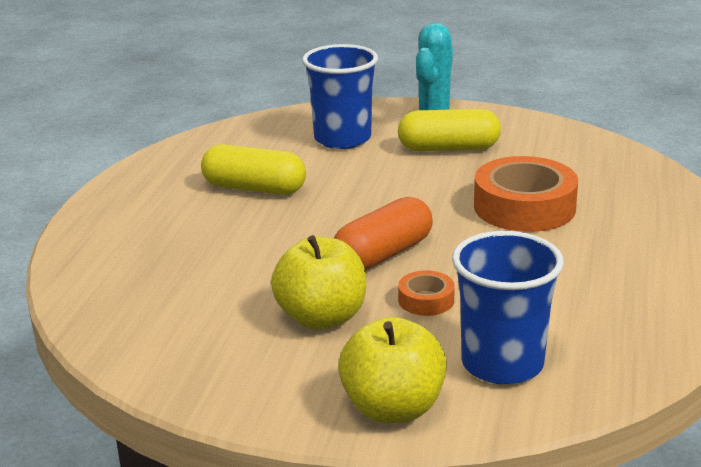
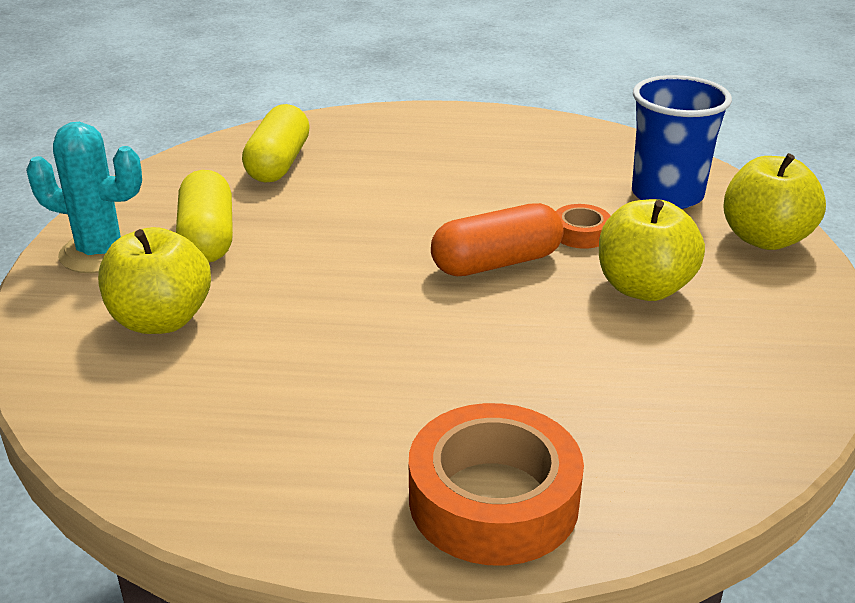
camera: 100 degrees left, 5 degrees up
yellow capsule [201,144,306,195] -> yellow capsule moved to [242,104,310,182]
blue cup [302,44,378,149] -> yellow apple [98,227,211,334]
orange capsule [334,197,433,270] -> orange capsule turned 60 degrees counterclockwise [431,203,563,276]
orange tape [474,156,578,232] -> orange tape moved to [409,403,584,566]

